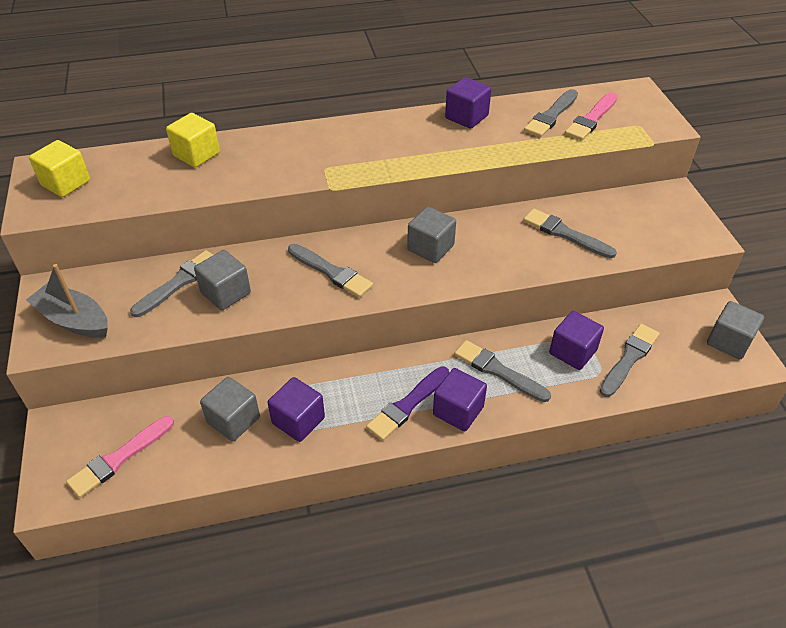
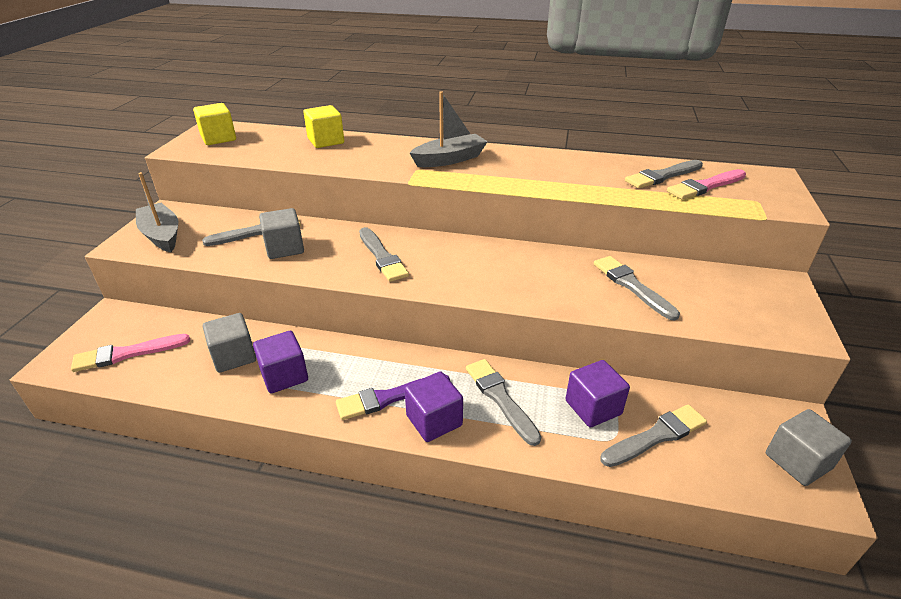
camera: 25 degrees right, 10 degrees down
grey cube [407,207,456,263] -> none
purple cube [445,77,491,129] -> none
none -> grey boat [410,91,488,167]

